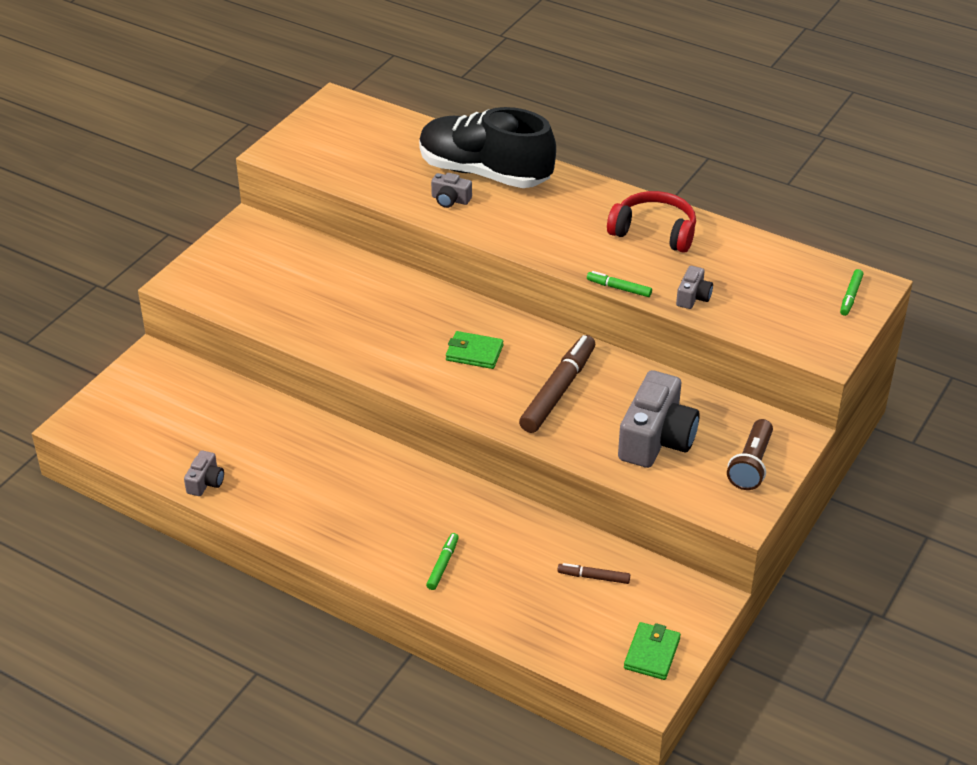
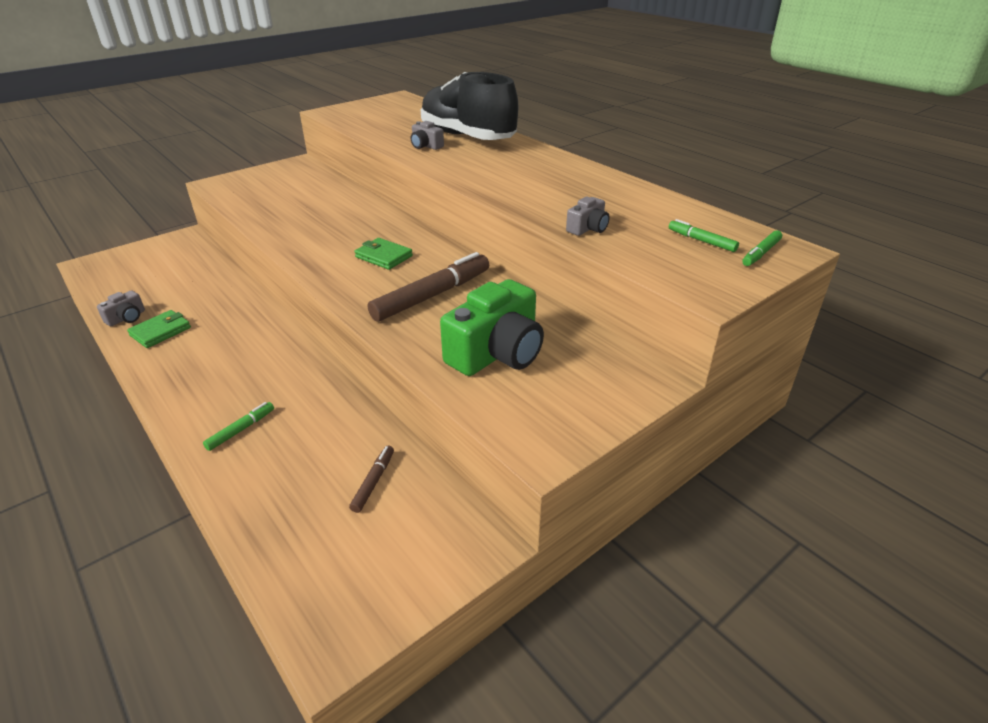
camera: 20 degrees right, 5 degrees down
brown marker [557,563,630,584] -> brown marker turned 75 degrees clockwise [349,446,394,513]
green marker [587,271,652,297] -> green marker moved to [669,219,739,252]
red headphones [607,191,696,253] -> none
grey camera [618,370,700,468] -> green camera [440,279,544,376]
green wallet [624,622,681,680] -> green wallet moved to [127,310,191,348]
brown flashlight [727,419,773,490] -> none

